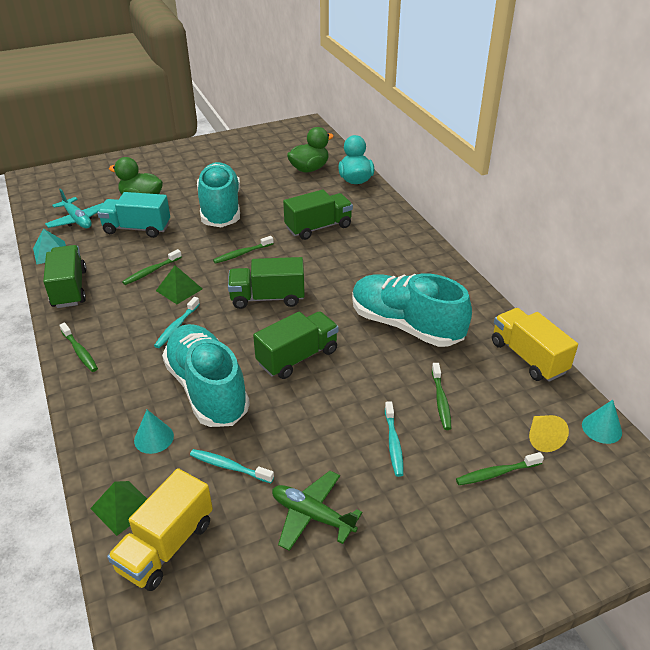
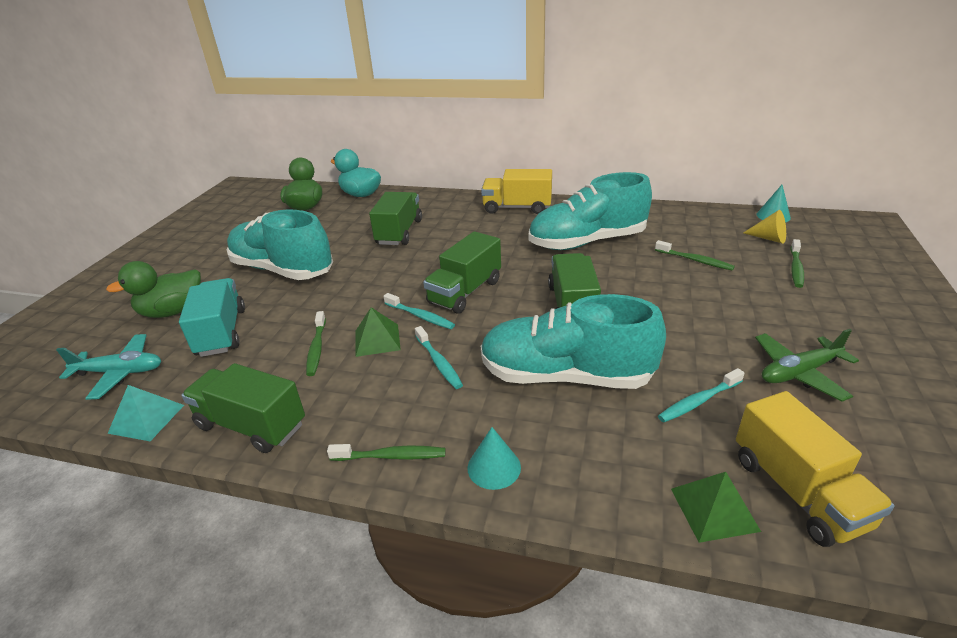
camera: 50 degrees left, 5 degrees down
turquoise truck [97,192,170,238] -> turquoise truck turned 120 degrees clockwise [179,278,245,357]
turquoise cone [134,410,174,454] -> turquoise cone moved to [467,427,521,490]
green toothbrush [213,236,274,264] -> none
turquoise toothbrush [385,401,404,477] -> turquoise toothbrush moved to [383,293,455,329]
yellow truck [492,308,578,381] -> yellow truck moved to [481,169,552,214]

